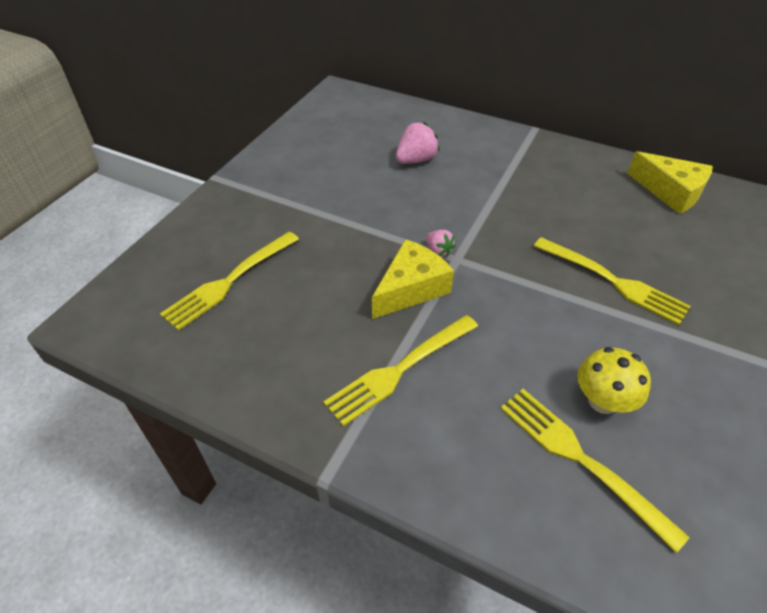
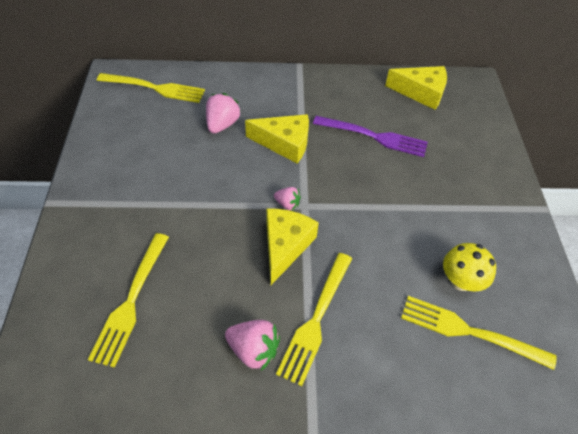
camera: 30 degrees left, 5 degrees up
yellow fork [534,237,691,325] -> yellow fork moved to [97,73,205,103]
none -> pink strawberry [225,320,280,371]
none -> yellow cheese [245,114,309,164]
none -> purple fork [313,116,428,157]

